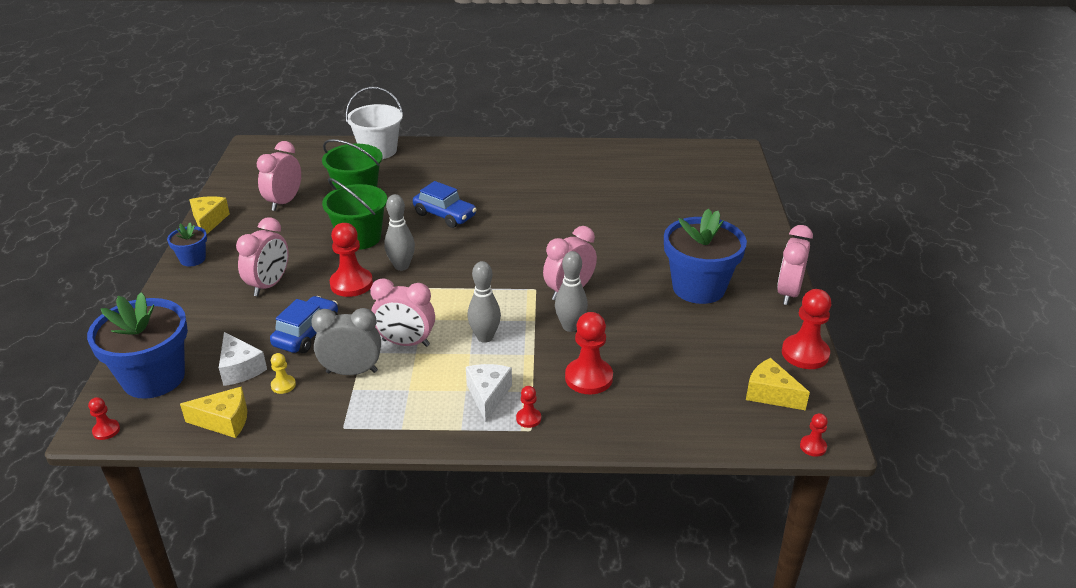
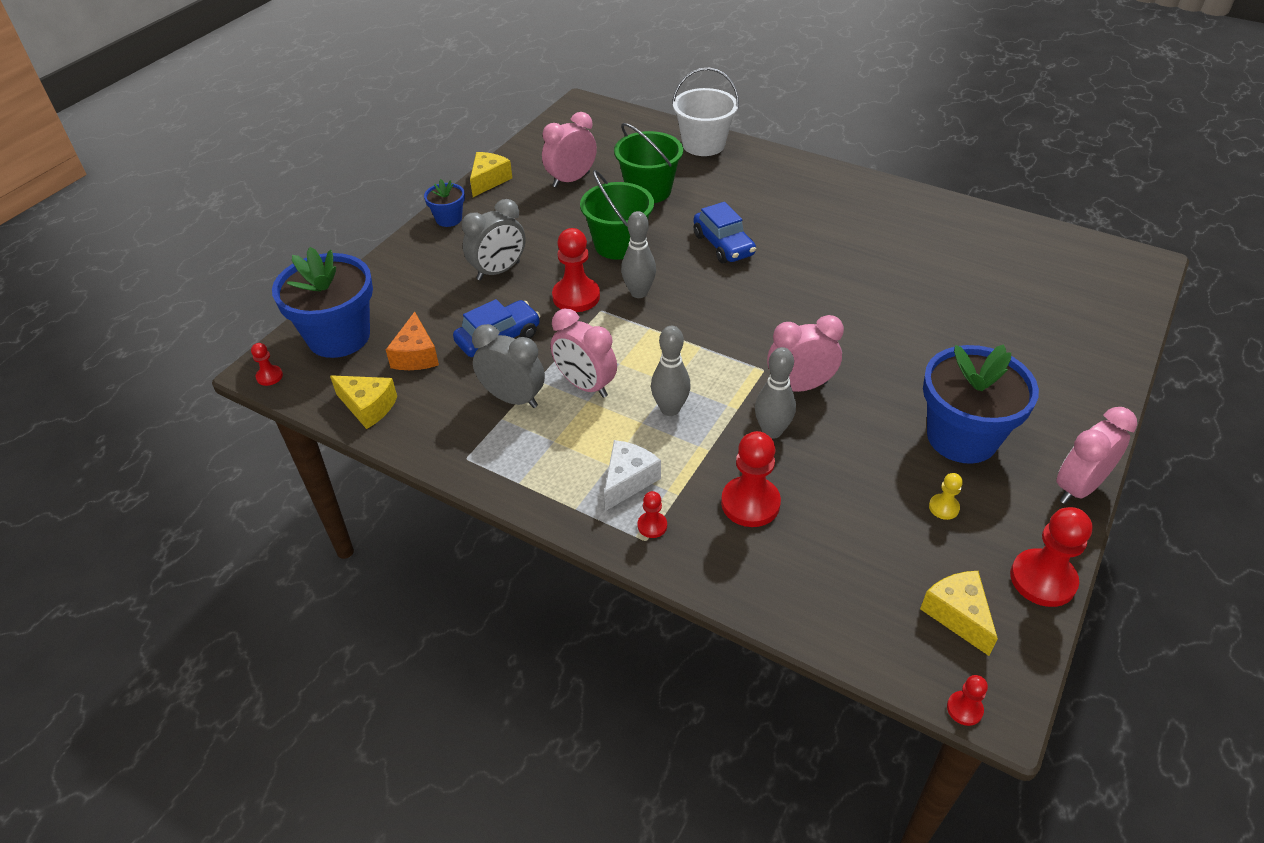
camera: 30 degrees right, 10 degrees up
white cheese [219,332,267,386] -> orange cheese [386,312,439,370]
pink clock [236,217,288,296] -> grey clock [462,199,526,281]
yellow pawn [271,353,296,394] -> yellow pawn moved to [929,473,963,520]

